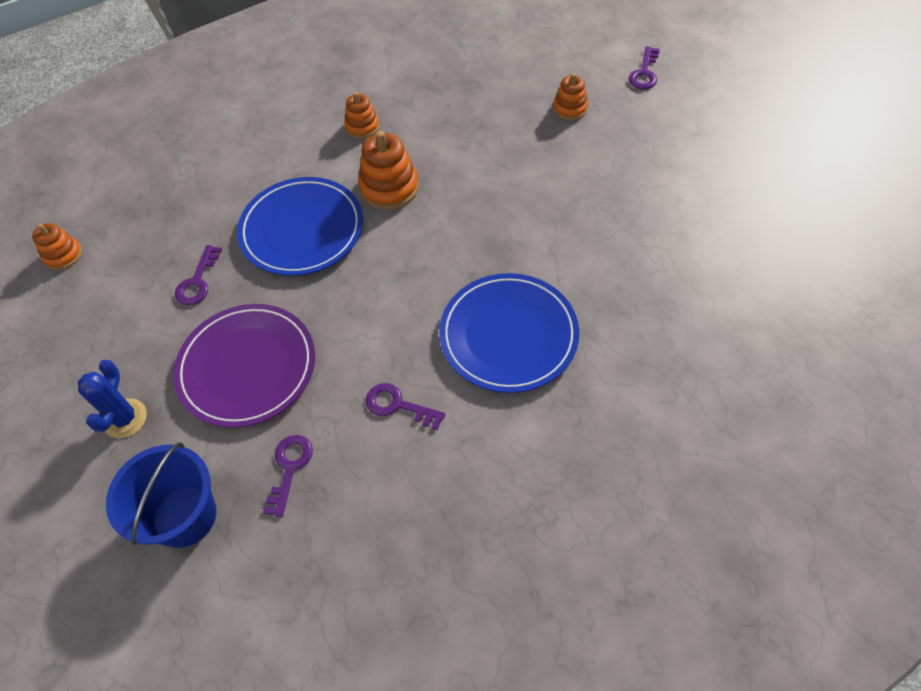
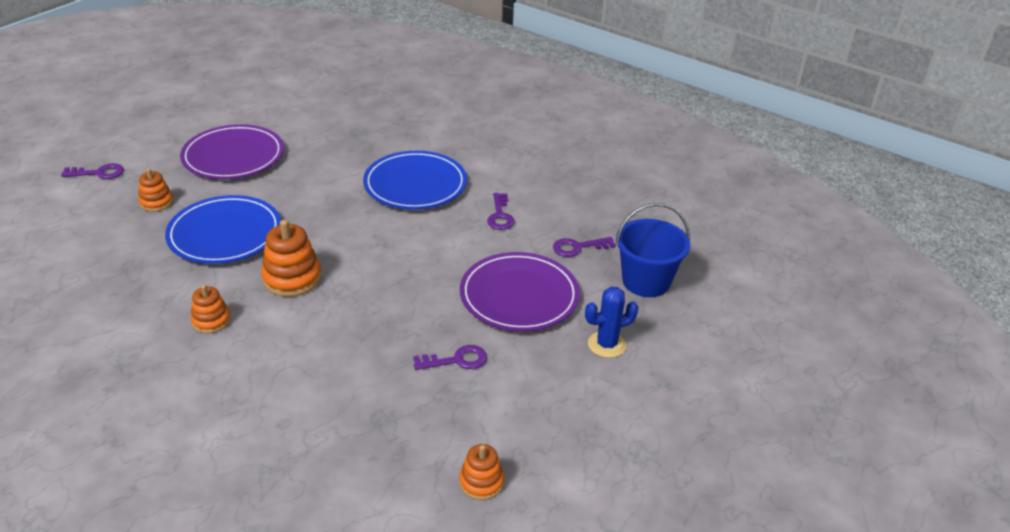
camera: 120 degrees left, 20 degrees down
blue plate [237,177,363,276] -> blue plate moved to [165,195,281,264]
none -> purple plate [180,124,284,179]

